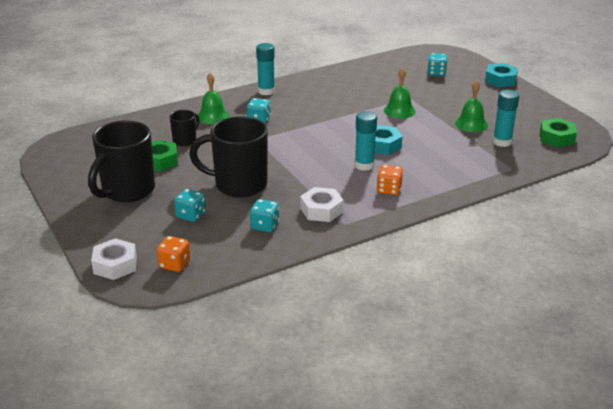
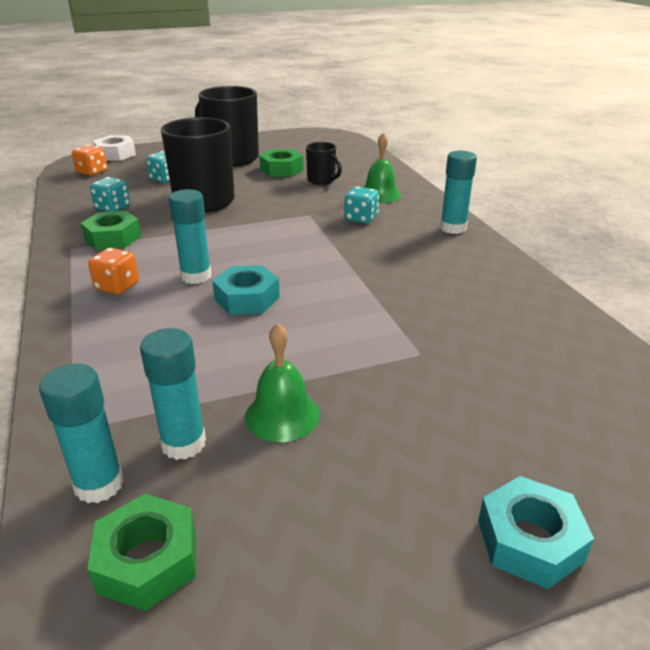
camera: 100 degrees right, 0 degrees up
white nut [300,187,344,222] -> green nut [81,210,141,250]
green bell [384,68,416,119] -> none
turquoise dice [427,53,447,76] -> none
none -> turquoise glue stick [39,363,124,503]

